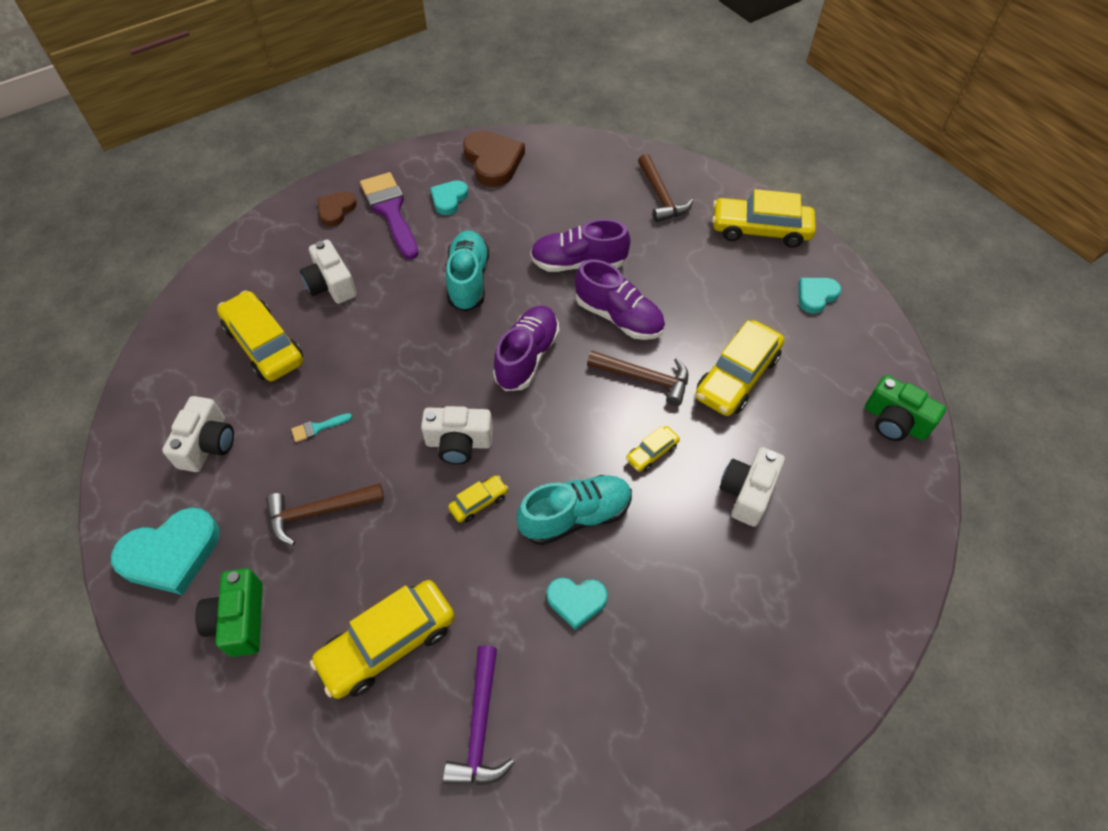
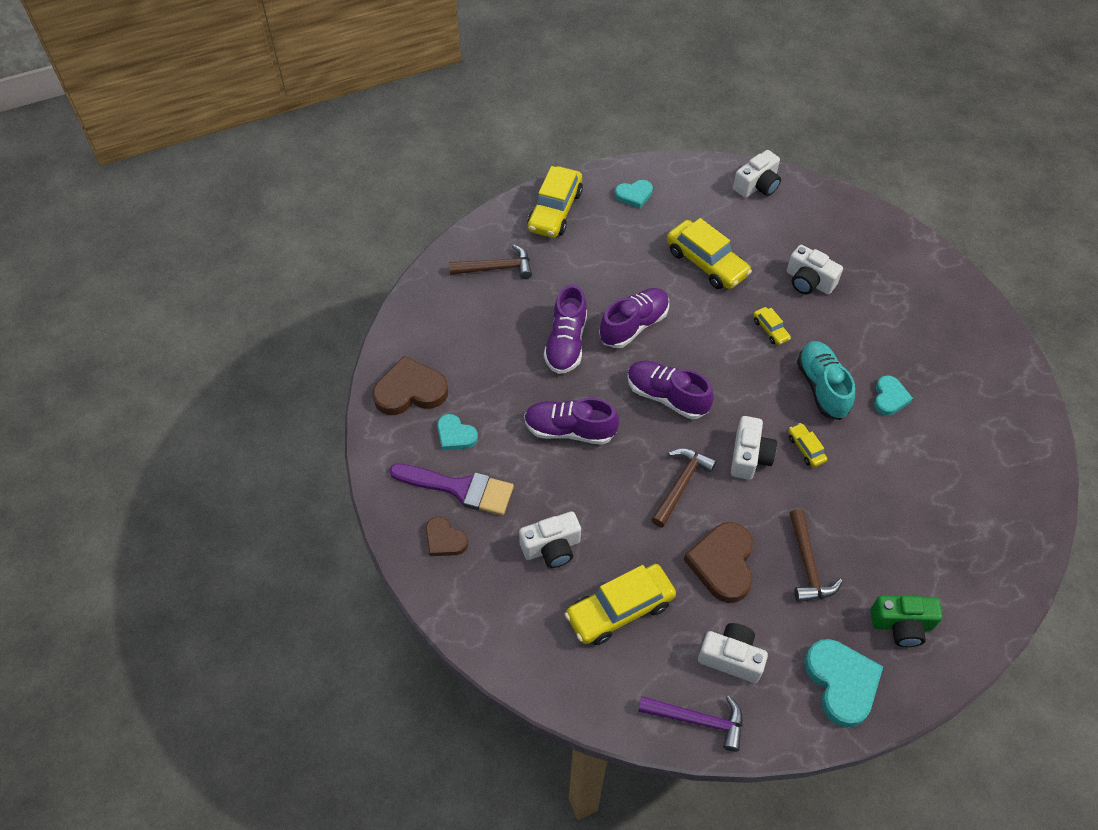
camera: 80 degrees left, 0 degrees up
turquoise brush [291,413,352,442] -> brown heart [684,522,753,603]
yellow car [310,580,455,699] -> none
purple brush [360,172,418,259] -> purple brush turned 150 degrees counterclockwise [389,464,514,515]
purple hammer [443,645,514,785] -> purple hammer moved to [638,695,743,752]
turquoise shoe [446,230,489,312] -> purple shoe [524,398,619,445]
brown hammer [587,351,688,406] -> brown hammer moved to [651,448,717,528]
turquoise heart [799,278,841,314] -> turquoise heart turned 75 degrees counterclockwise [615,180,653,209]
green camera [865,375,946,441] -> white camera [733,150,781,198]

